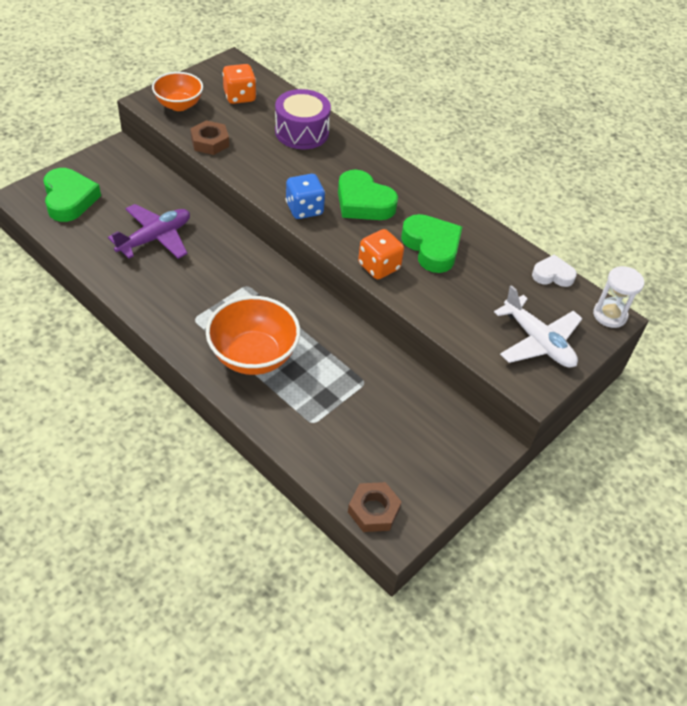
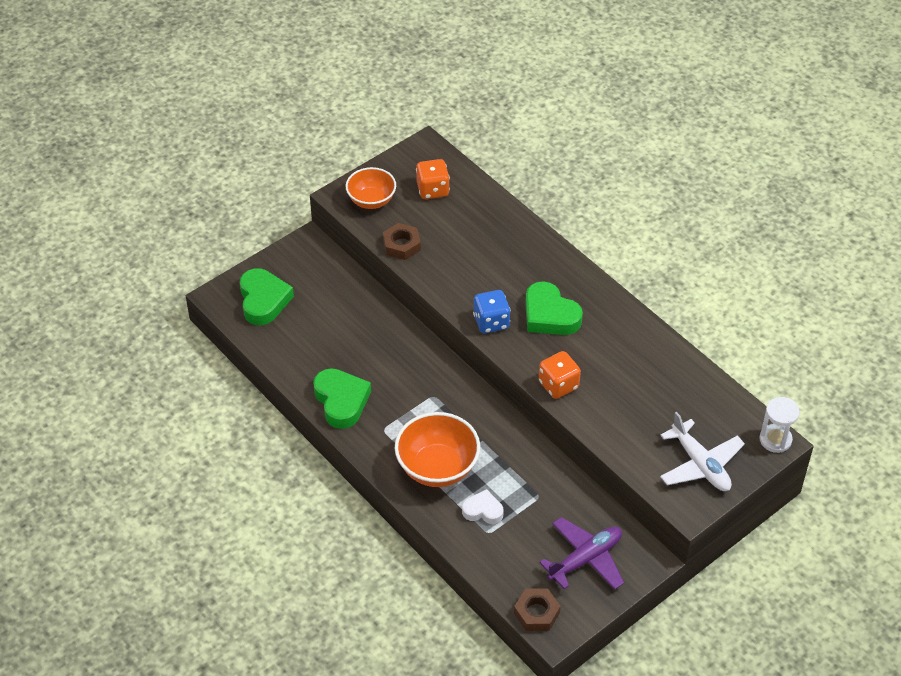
camera: 10 degrees right, 0 degrees up
purple plane [108,204,190,259] -> purple plane moved to [539,517,624,590]
purple drum [275,89,331,149] -> none
green heart [401,214,462,273] -> green heart moved to [313,368,371,429]
white heart [532,255,577,287] -> white heart moved to [462,489,503,524]

